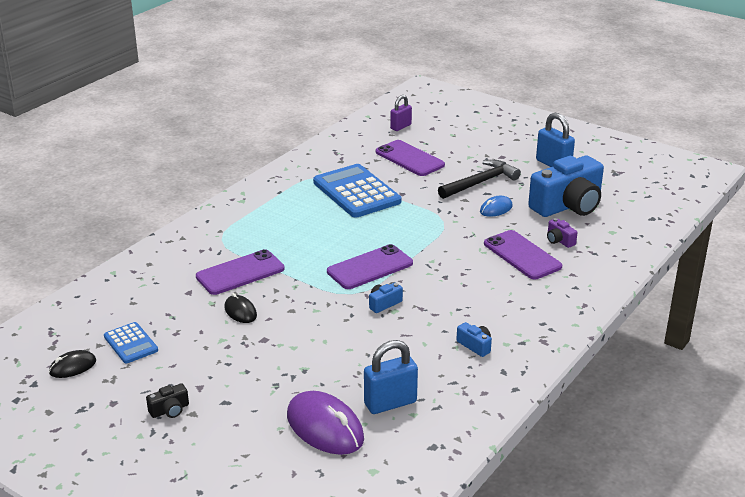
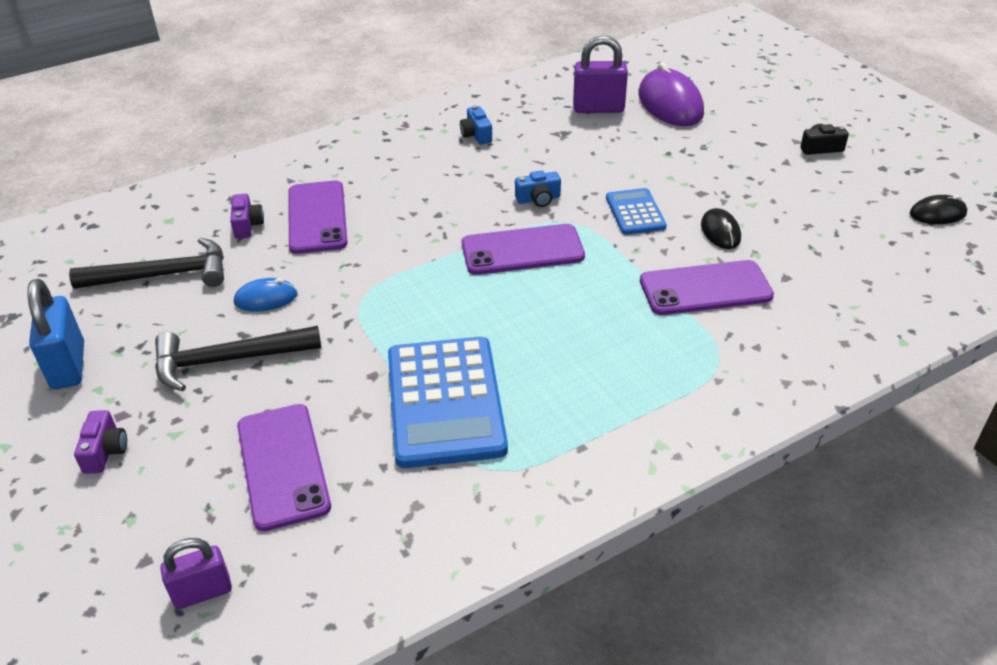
camera: 155 degrees left, 10 degrees up
blue calculator [104,322,158,364] -> blue calculator moved to [606,188,667,235]
blue padlock [364,340,418,414] -> purple padlock [573,36,628,113]
blue camera [528,156,604,217] -> black hammer [69,238,224,289]
none -> purple camera [74,410,127,474]

